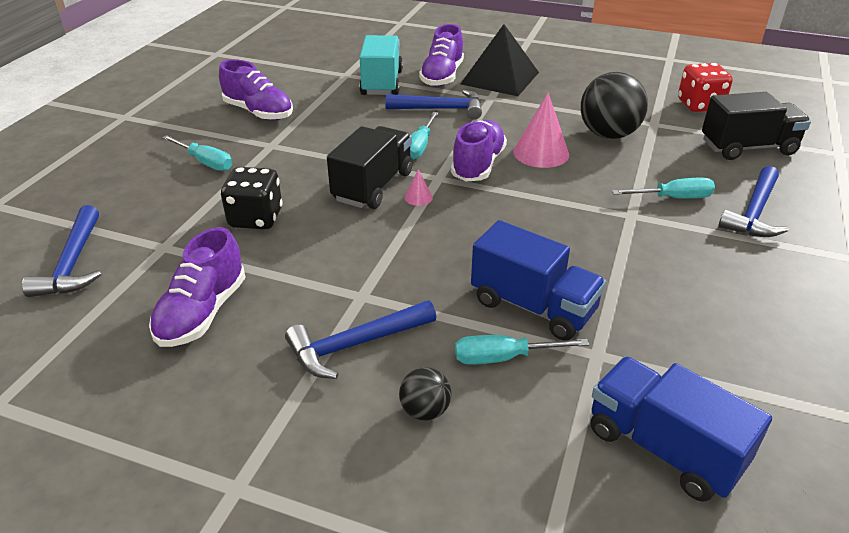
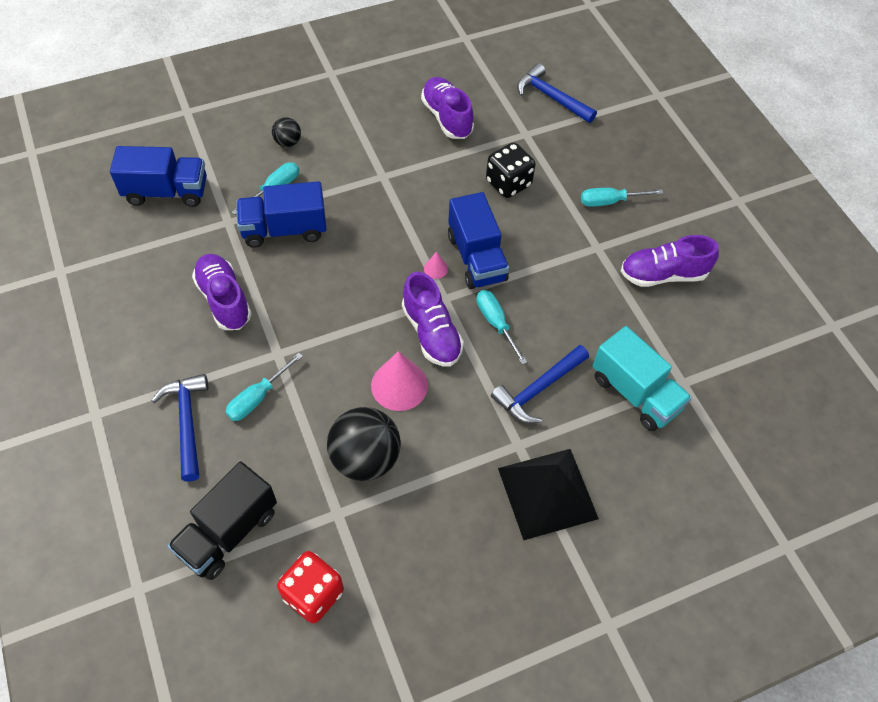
camera: 135 degrees right, 20 degrees up
blue hammer [285,300,436,379] -> none
black truck [327,126,413,209] -> blue truck [448,192,509,289]
purple shoe [419,24,464,87] -> purple shoe moved to [192,254,252,330]

